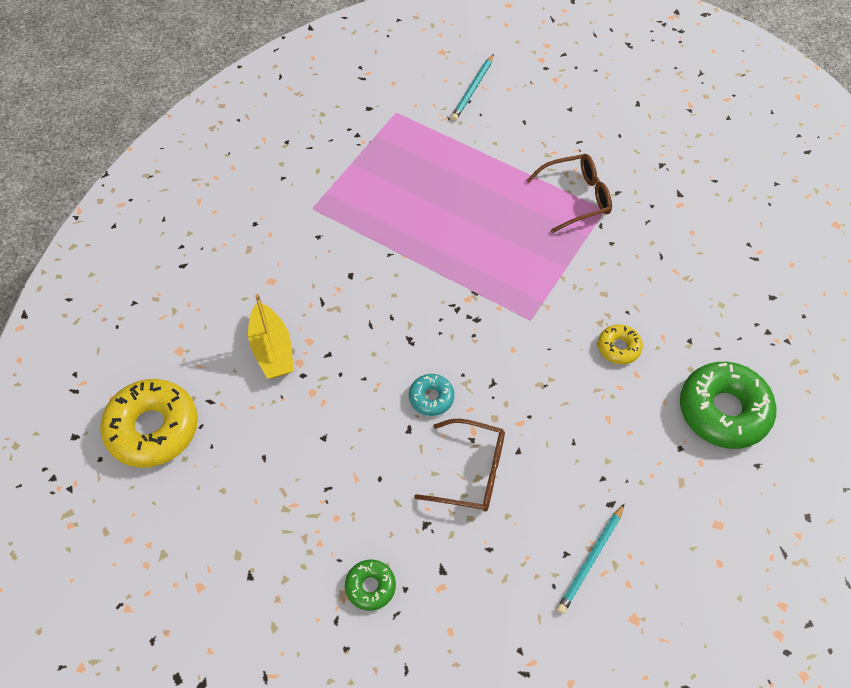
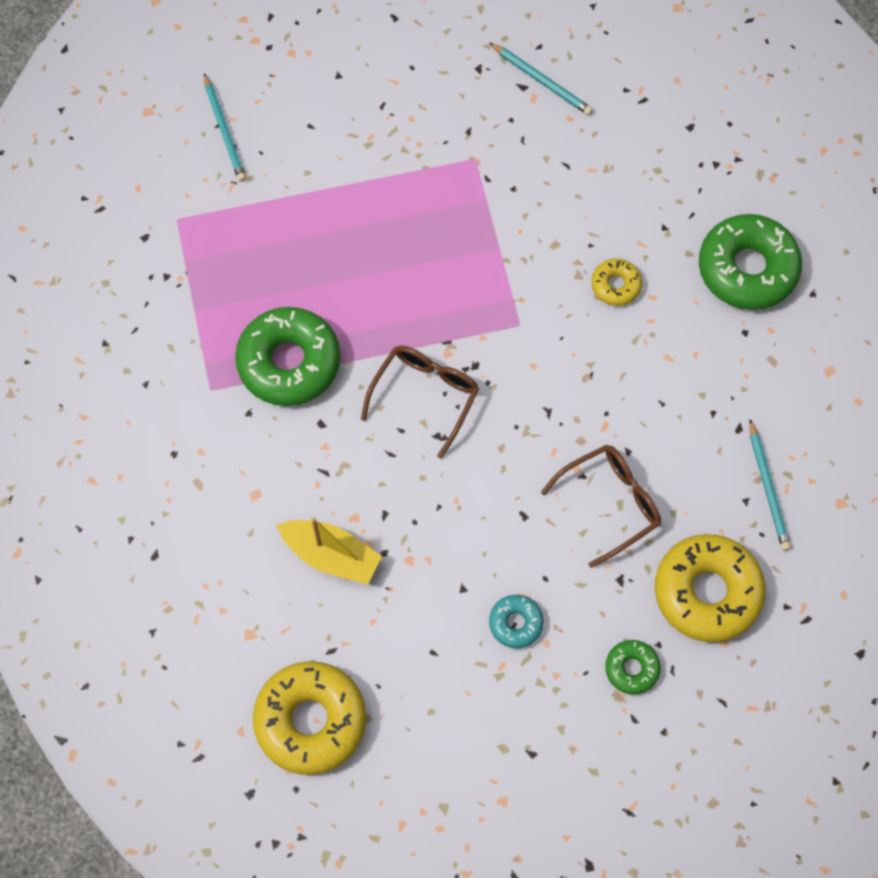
camera: 45 degrees left, 10 degrees up
turquoise donut [409,374,454,416] -> turquoise donut moved to [489,595,544,648]
brown glasses [527,154,612,233] -> brown glasses moved to [361,346,479,459]
none -> green donut [235,307,340,406]
none -> turquoise pencil [490,43,593,115]
none -> yellow donut [655,534,766,642]

